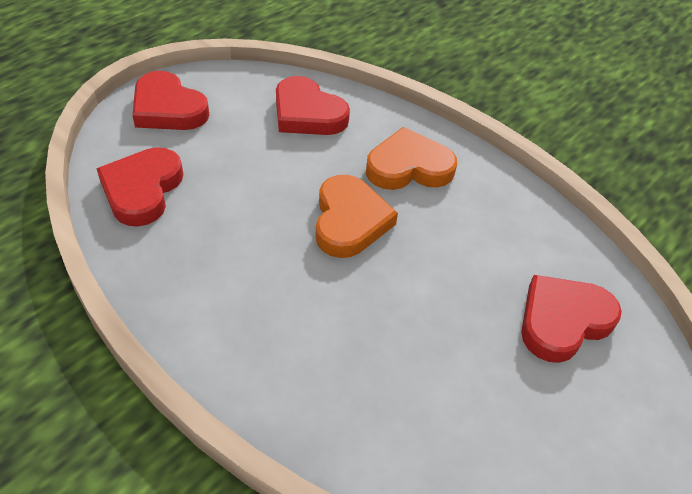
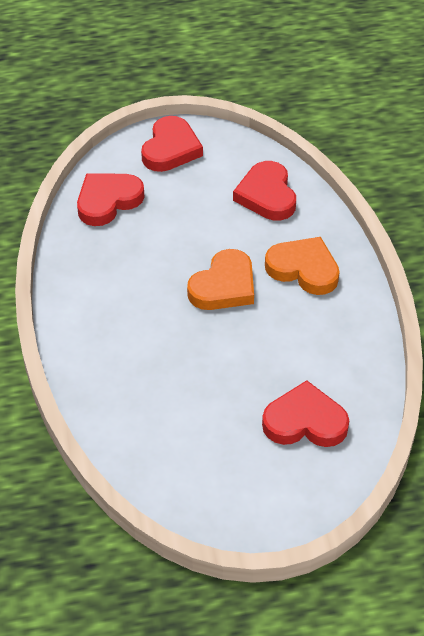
camera: 40 degrees right, 0 degrees up
red heart [132,71,209,130] -> red heart turned 150 degrees counterclockwise [141,116,203,172]

